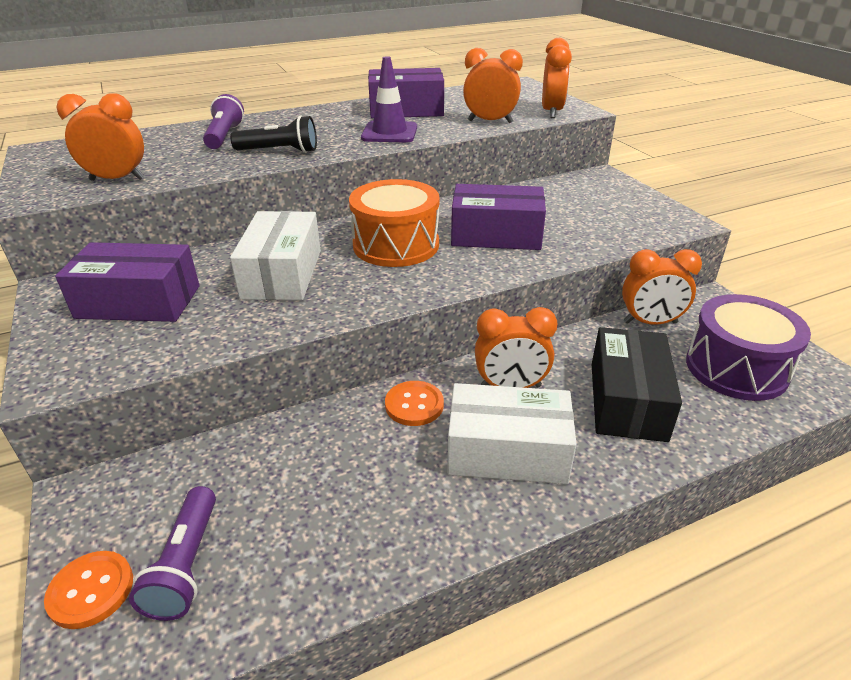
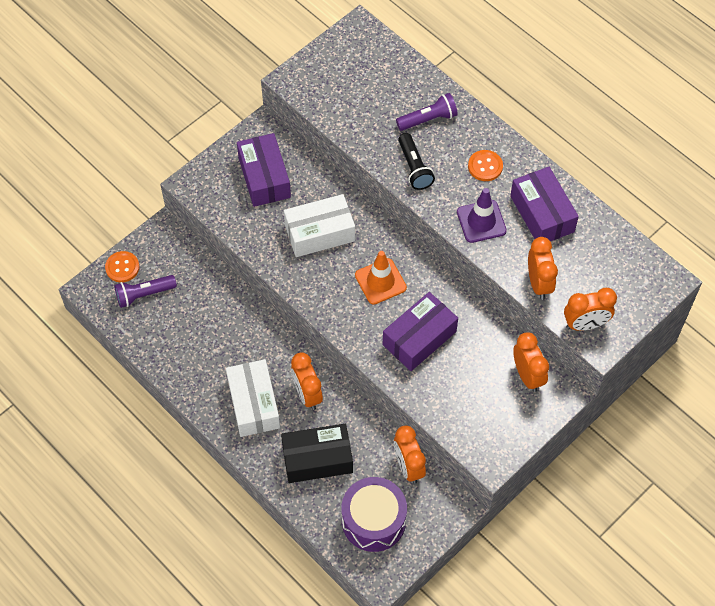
camera: 70 degrees right, 25 degrees up
orange clock [56,93,144,181] -> orange clock moved to [513,332,549,392]
orange drum [349,179,440,267] -> orange traffic cone [355,251,407,304]
orange button [385,381,444,426] -> orange button moved to [468,150,503,181]
purple box [451,184,546,250] -> purple box turned 60 degrees clockwise [383,292,458,371]

